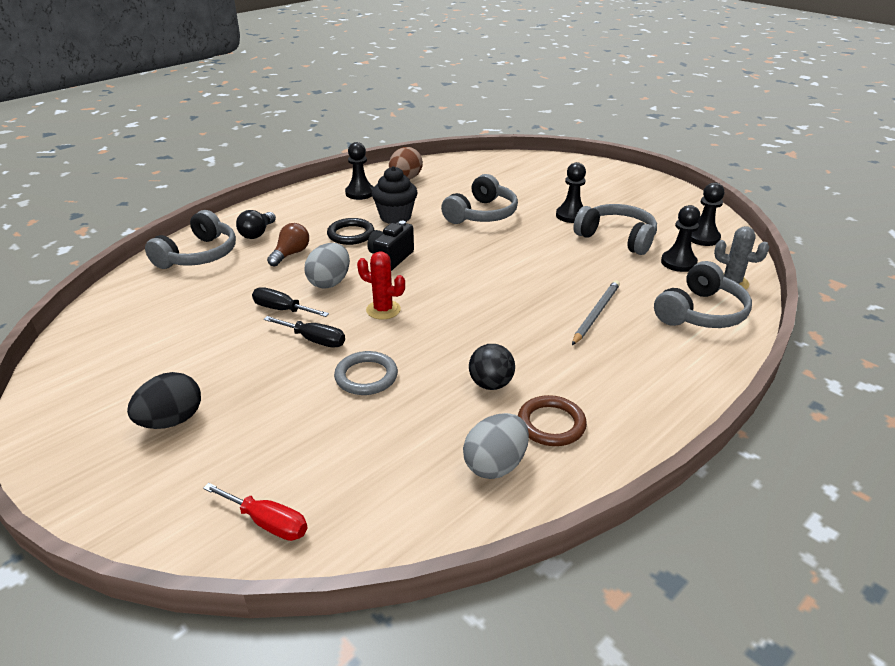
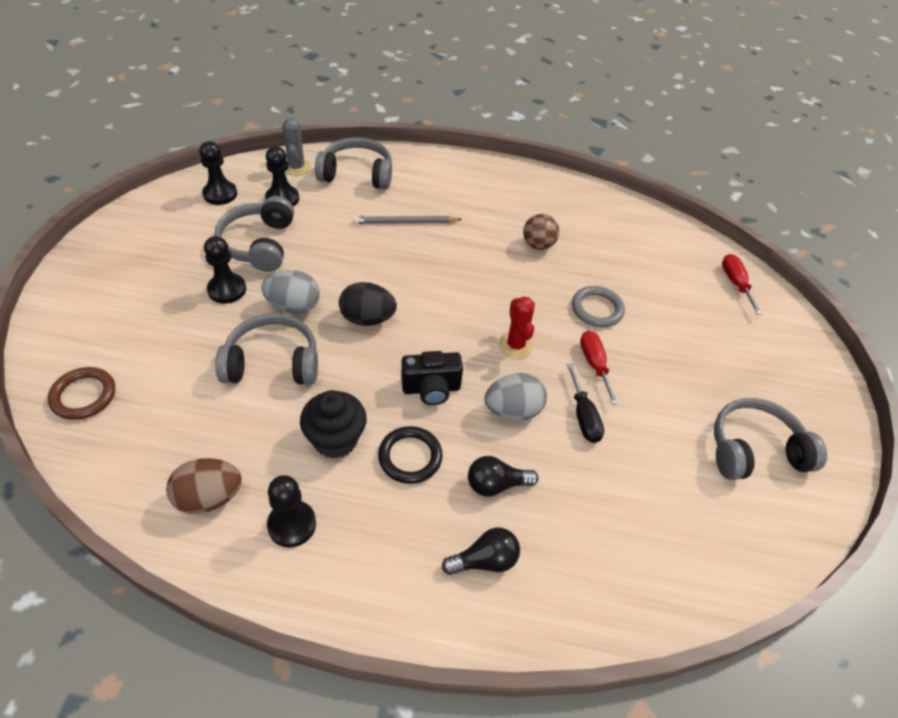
camera: 130 degrees left, 15 degrees up
black egg [127,372,201,429] -> black egg moved to [339,282,397,326]
grey headphones [145,210,236,269] -> grey headphones moved to [714,398,827,480]
black screwdriver [264,316,345,348] -> red screwdriver [580,331,619,405]
brown light bulb [267,223,309,267] -> black light bulb [468,456,539,497]
grey egg [463,413,529,479] -> grey egg moved to [261,270,320,314]
black ball [469,344,515,390] -> brown ball [523,214,559,250]
brown ring [518,395,587,446] -> brown ring moved to [48,367,115,420]

